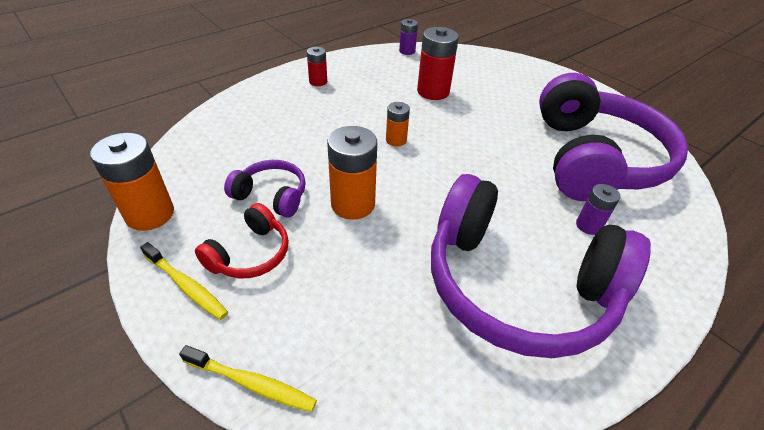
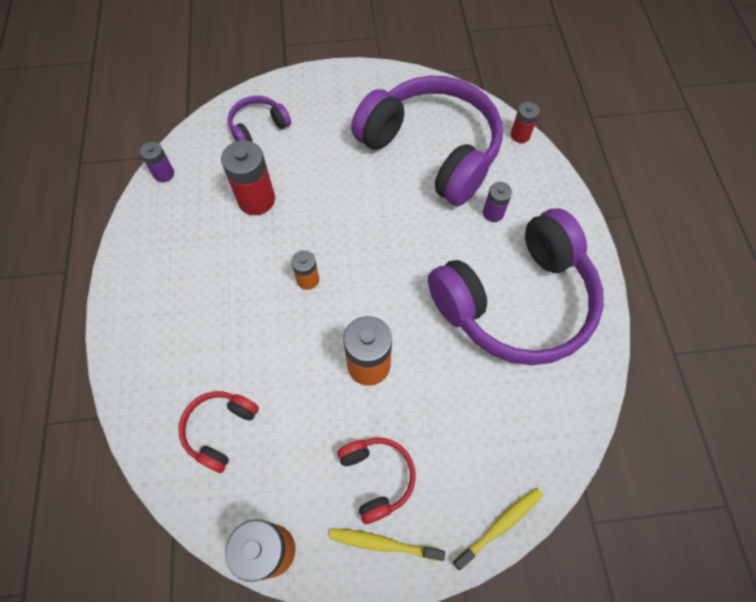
camera: 55 degrees left, 20 degrees up
yellow toothbrush [140,242,228,320] -> yellow toothbrush turned 150 degrees counterclockwise [329,528,445,561]
purple headphones [224,160,306,218] -> purple headphones moved to [228,96,291,142]
red battery [307,47,327,86] -> red battery moved to [511,102,540,143]
none -> red headphones [179,391,259,473]

